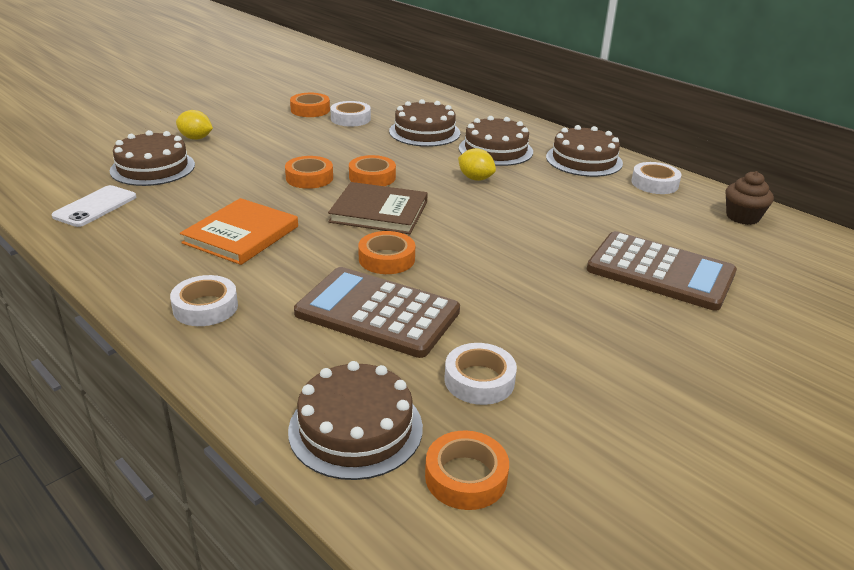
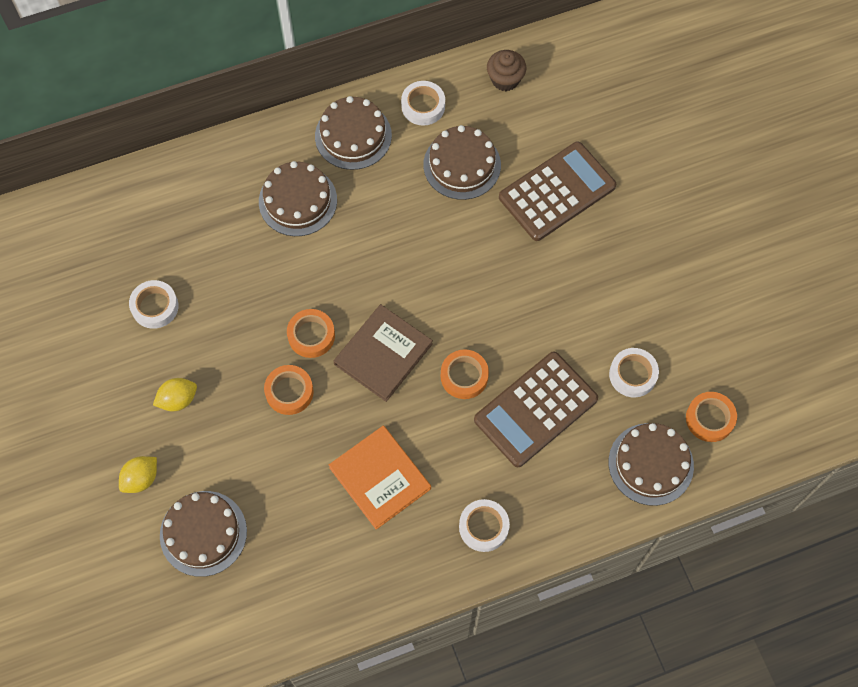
camera: 65 degrees left, 35 degrees up
white phone [52,185,136,227] -> none
orange tape [290,93,330,117] -> none
brown cake [389,99,460,147] -> brown cake moved to [423,125,501,200]
yellow lemon [458,148,496,181] -> yellow lemon moved to [153,378,197,411]

